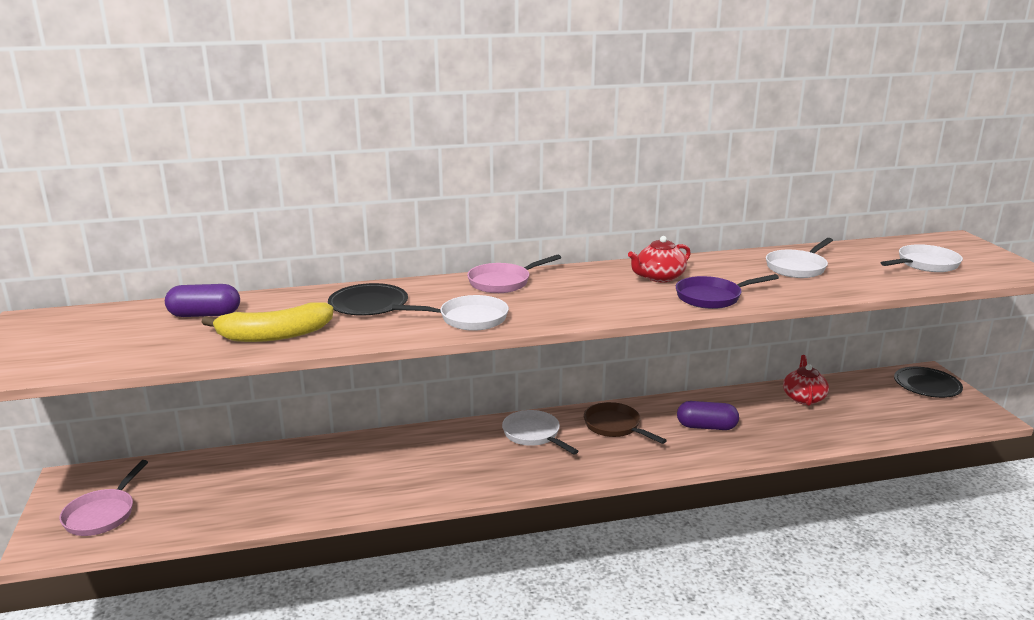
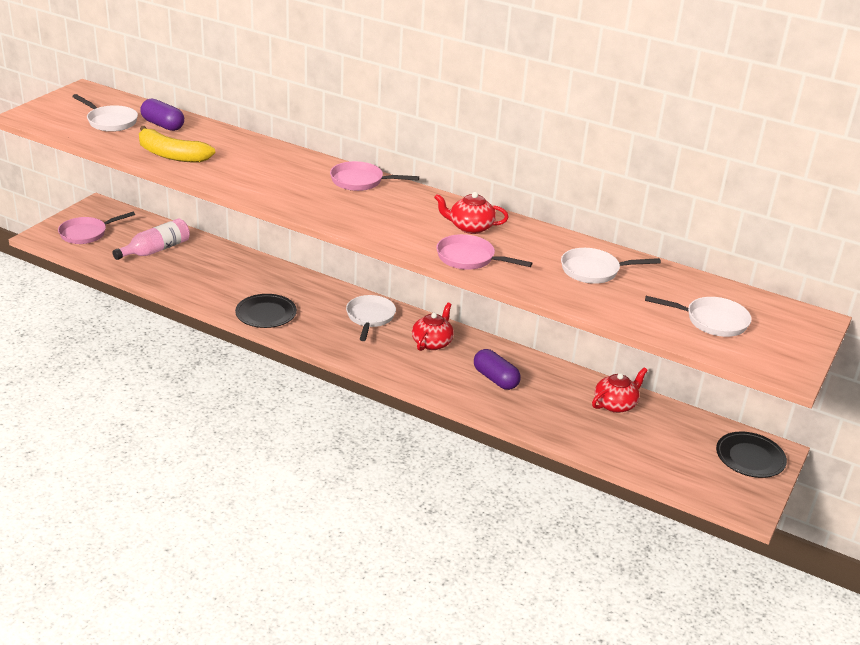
camera: 40 degrees right, 10 degrees up
black plate [328,283,408,316] -> black plate moved to [235,294,297,328]
white pan [392,295,509,331] -> white pan moved to [72,94,138,132]
brown pan [584,402,667,444] -> red teapot [412,302,454,351]
purple pan [676,274,779,309] -> pink pan [436,234,532,270]
none -> pink bottle [112,218,190,260]

